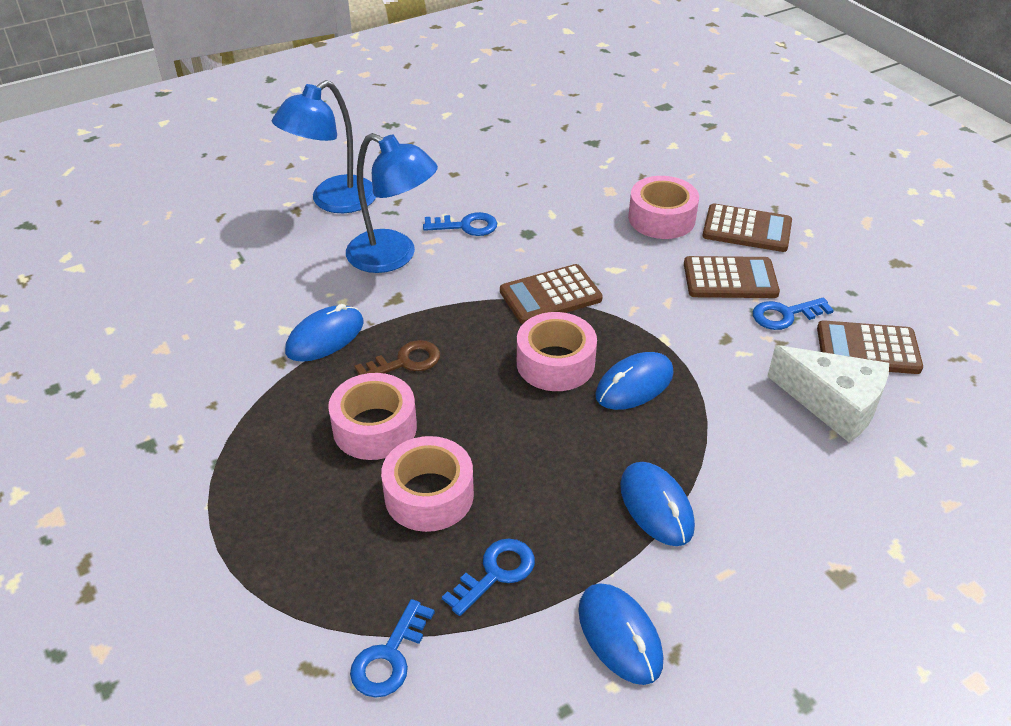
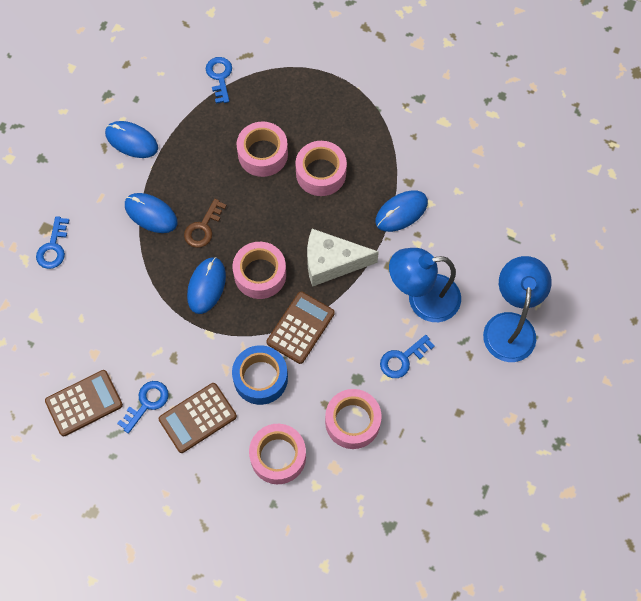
camera: 145 degrees right, 25 degrees up
blue mouse [285,304,364,362] -> blue mouse turned 45 degrees clockwise [375,190,428,232]
brown key [355,340,440,375] -> brown key moved to [184,199,227,248]
blue key [442,539,535,616] -> blue key moved to [36,216,69,269]
brown calculator [702,204,792,252] -> none
white cheese [767,345,889,443] -> white cheese moved to [307,229,379,287]
none -> blue tape [232,345,288,405]
none -> pink tape [325,389,382,449]

